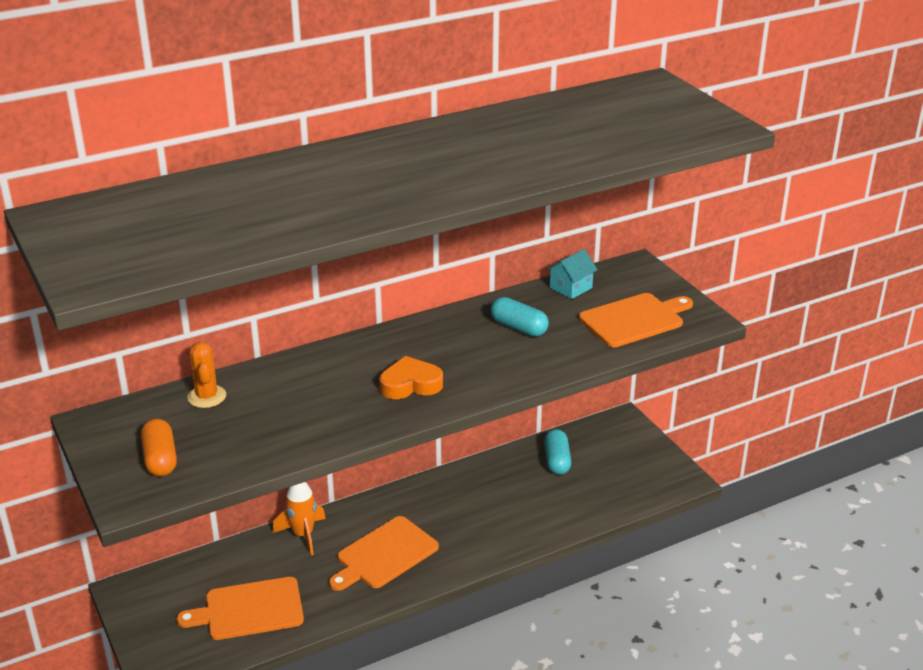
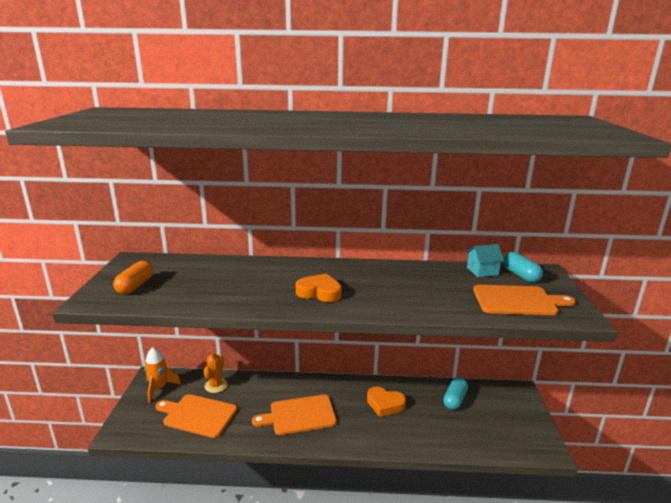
camera: 30 degrees right, 10 degrees down
orange cactus [187,342,226,408] -> orange cactus moved to [203,354,228,393]
orange rocket [273,482,326,556] -> orange rocket moved to [144,347,181,403]
turquoise capsule [491,297,549,337] -> turquoise capsule moved to [503,252,543,282]
none -> orange heart [367,387,406,417]

